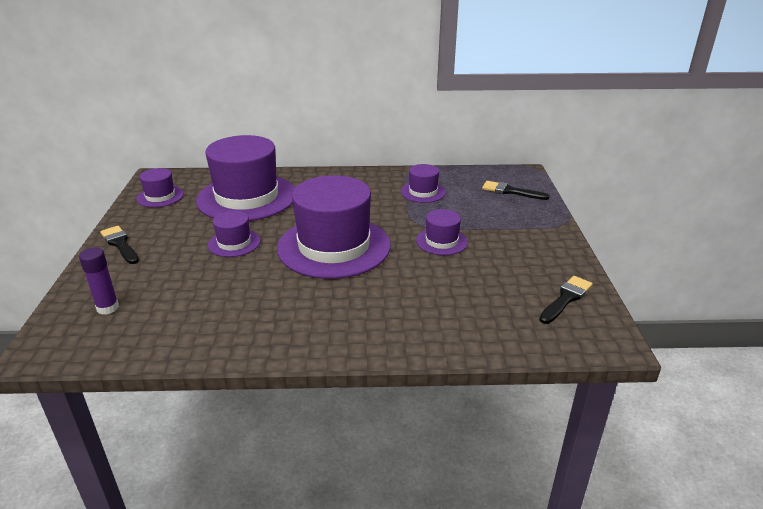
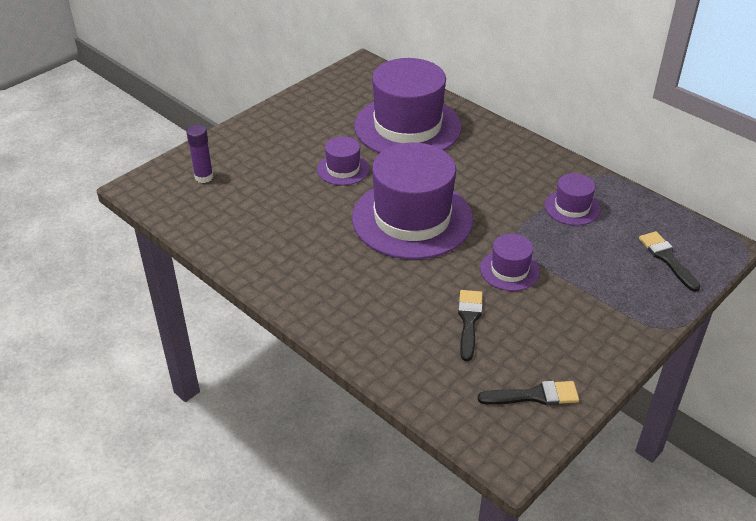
camera: 45 degrees right, 10 degrees up
black brush [100,226,139,264] -> black brush moved to [458,290,483,361]
purple hat [136,168,184,207] -> none

